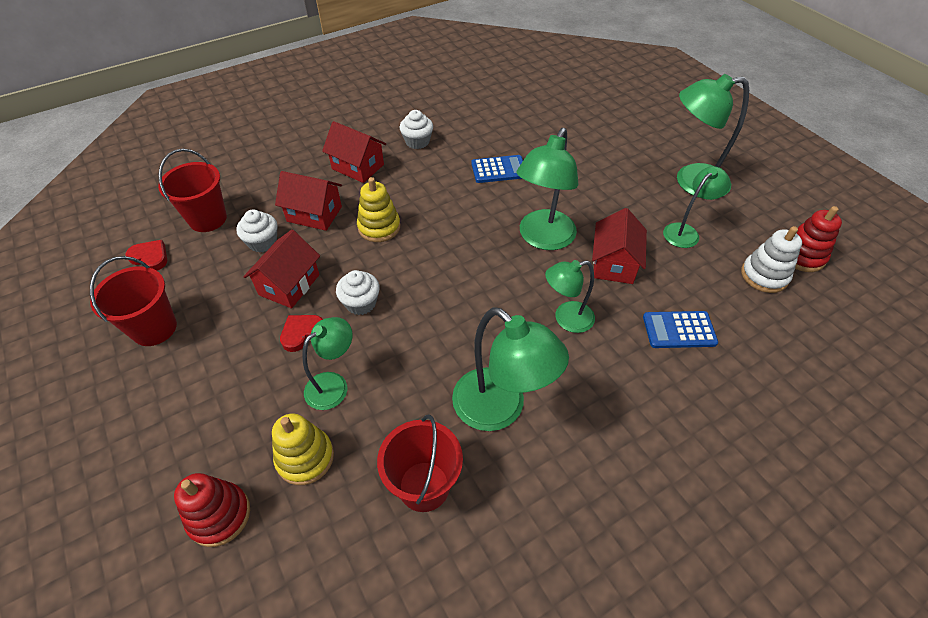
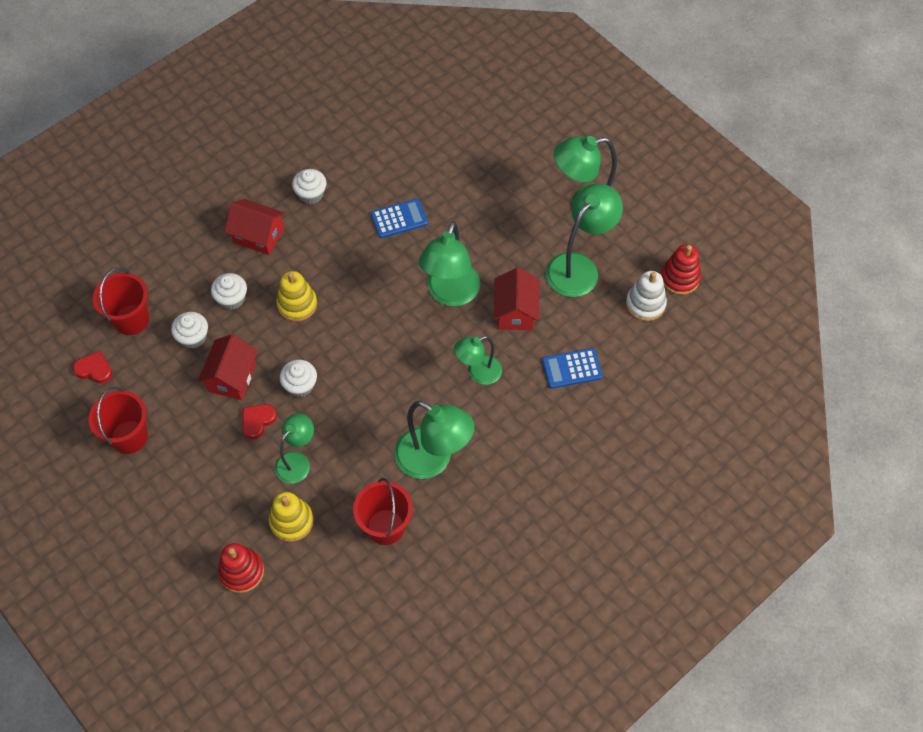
camera: 10 degrees left, 10 degrees up
red house [275,171,342,231] -> white cupcake [211,273,247,310]
green lamp [663,166,731,248] -> green lamp [546,184,623,297], size x1.63

